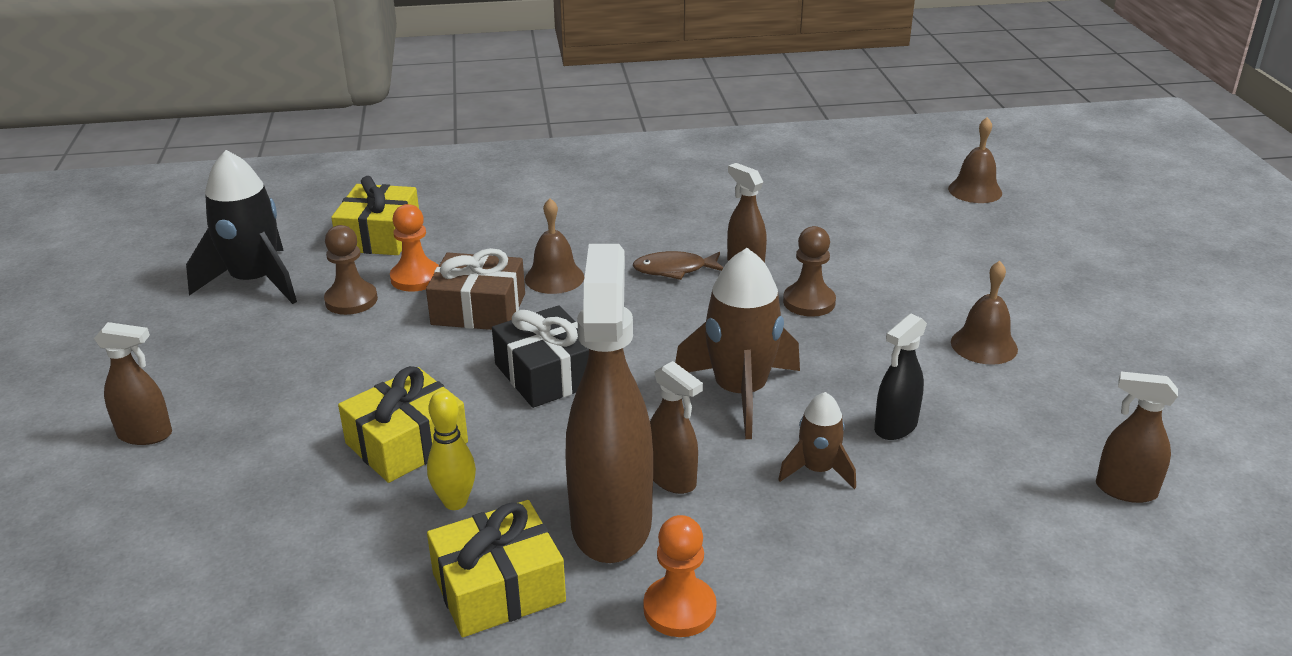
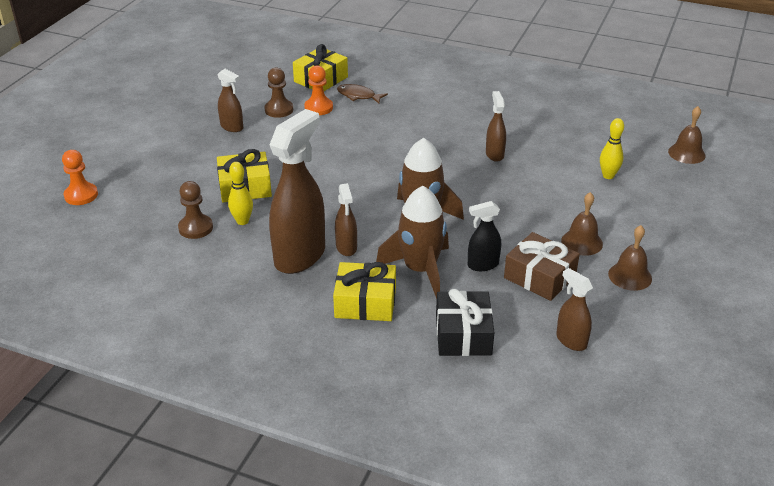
camera: 30 degrees right, 5 degrees up
brown spray bottle [94,322,172,445] -> brown spray bottle moved to [217,69,243,132]
black rocket [186,150,297,304] -> none
brown gift [426,248,525,330] -> brown gift moved to [504,232,580,301]
yellow gift [427,500,566,637] -> yellow gift moved to [333,262,396,321]
black gift [492,305,589,408] -> black gift moved to [436,289,494,356]
brown bell [525,198,584,294] -> brown bell moved to [608,225,652,291]
brown fish [633,251,723,280] -> brown fish moved to [337,84,388,103]
orange pawn [643,515,717,637] -> orange pawn moved to [62,150,98,205]
brown rocket [778,392,856,489] -> brown rocket [376,186,449,299], size x1.86
brown pawn [783,226,836,317] -> brown pawn moved to [178,181,213,239]
none -> yellow bowling pin [600,118,624,179]

